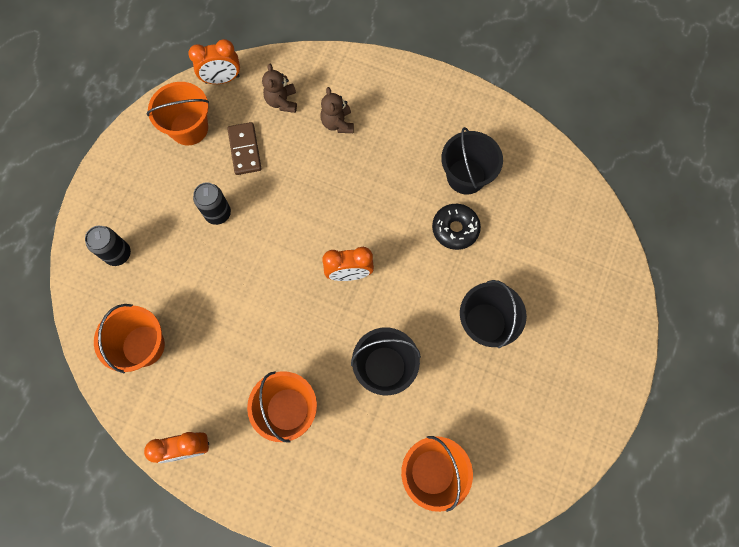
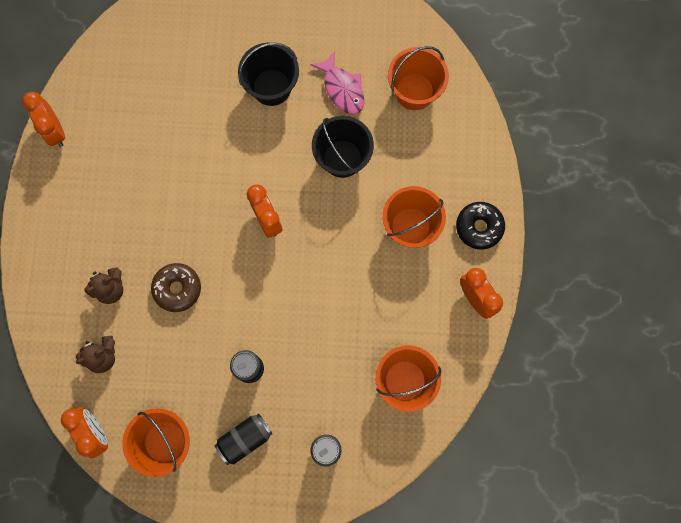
camera: 110 degrees left, 5 degrees up
brown domino [227,122,262,175] -> none
black donut [432,204,481,250] -> black donut moved to [456,202,505,250]
black bucket [441,127,503,194] -> none
none -> orange clock [22,92,65,147]
none -> brown donut [151,263,201,312]
none -> black can [215,414,272,465]
none -> pink fish [310,51,364,114]

